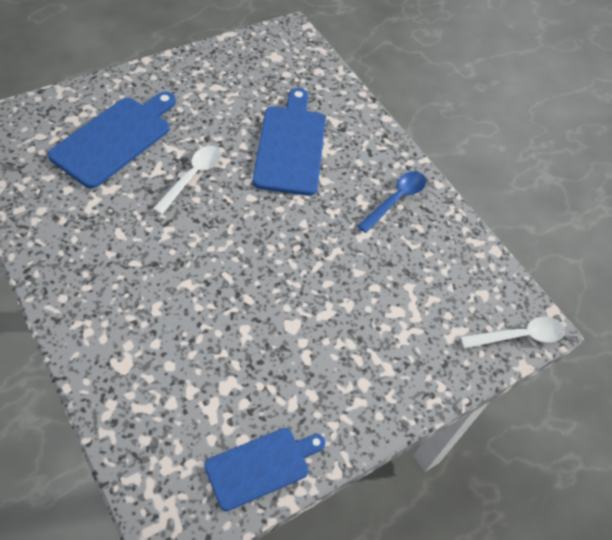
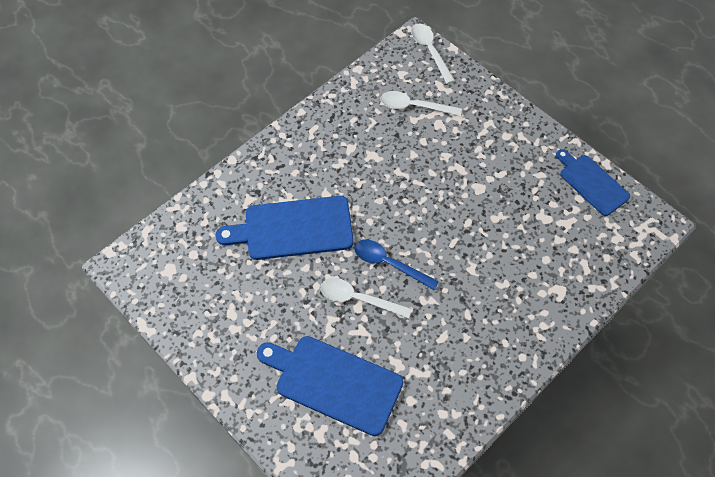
camera: 95 degrees left, 5 degrees up
blue spoon [357,171,426,233] -> blue spoon moved to [354,240,439,290]
none -> white spoon [380,91,462,116]

